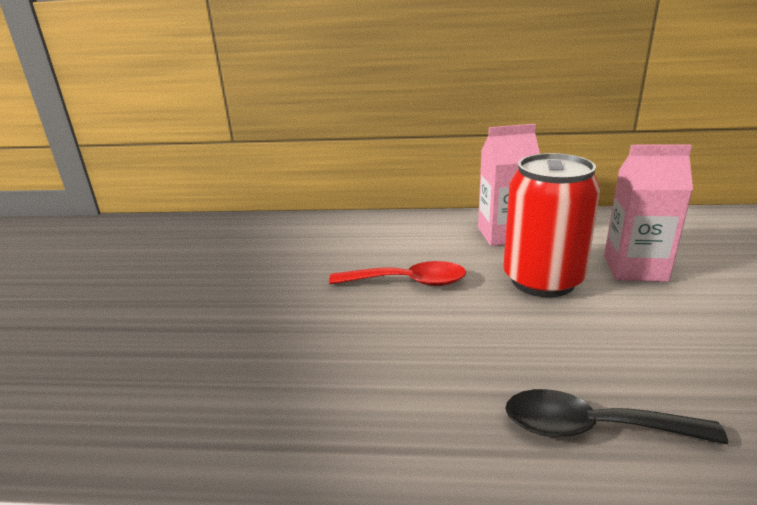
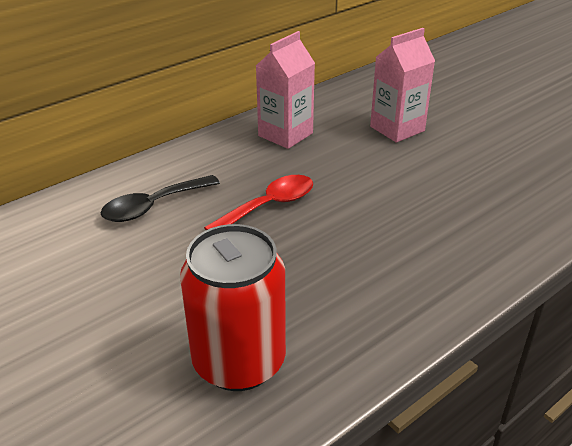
camera: 45 degrees left, 10 degrees up
red can [503,153,600,297] -> red can moved to [180,224,286,391]
black spoon [505,389,728,444] -> black spoon moved to [101,175,220,222]

